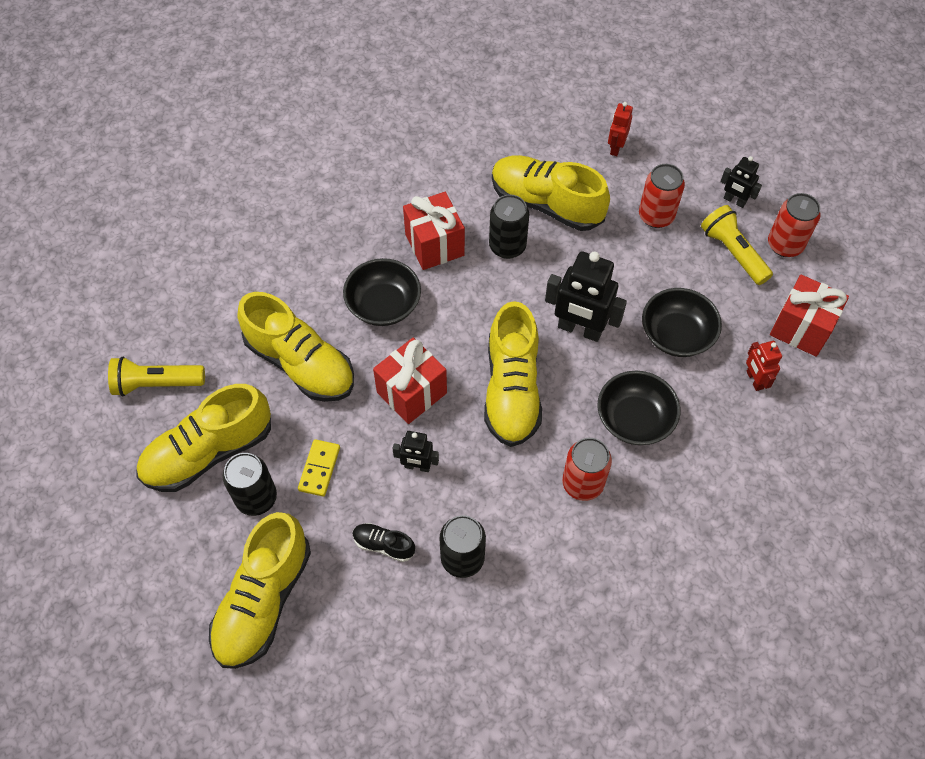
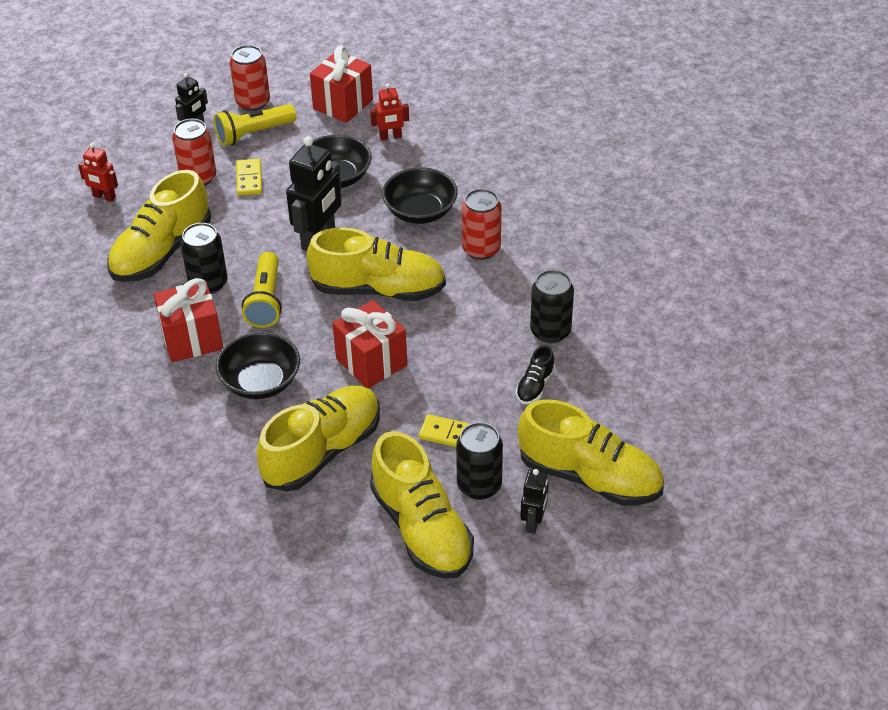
camera: 85 degrees left, 15 degrees down
yellow flashlight [108,357,205,396] -> yellow flashlight moved to [242,252,282,328]
black robot [392,431,439,472] -> black robot moved to [520,469,549,534]
none -> yellow domino [236,159,262,196]

